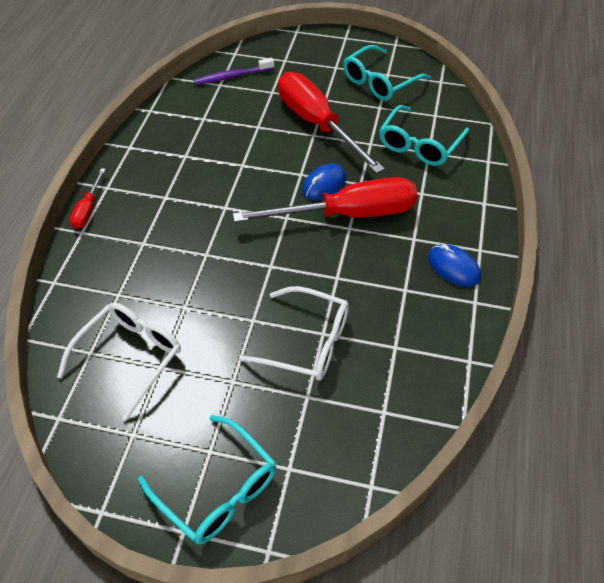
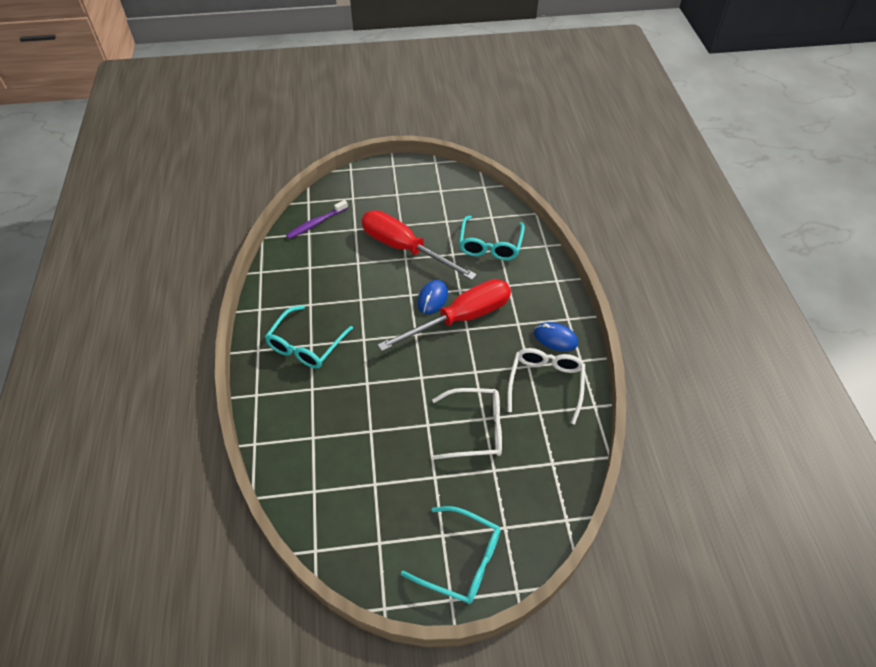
camera: 20 degrees left, 0 degrees up
white glasses [57,302,181,421] -> white glasses moved to [507,348,585,424]
red screwdriver [70,168,106,229] -> none
turquoise glasses [343,45,431,101] -> turquoise glasses moved to [265,305,353,369]

